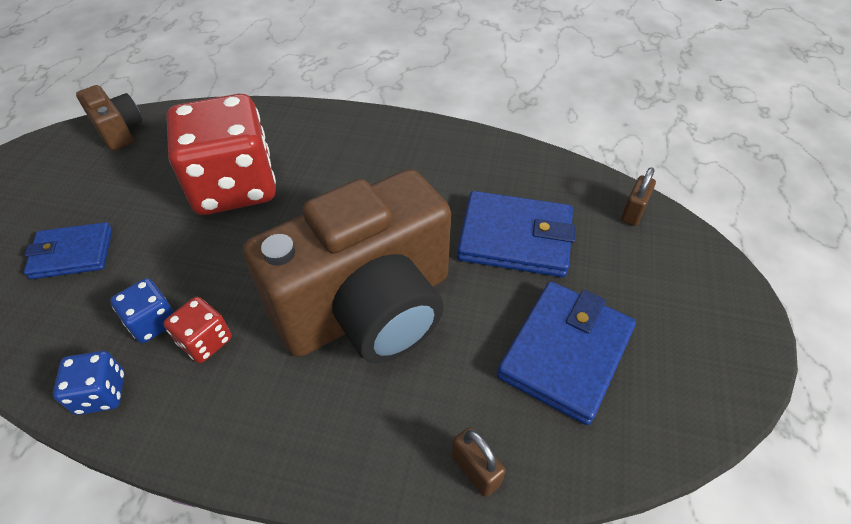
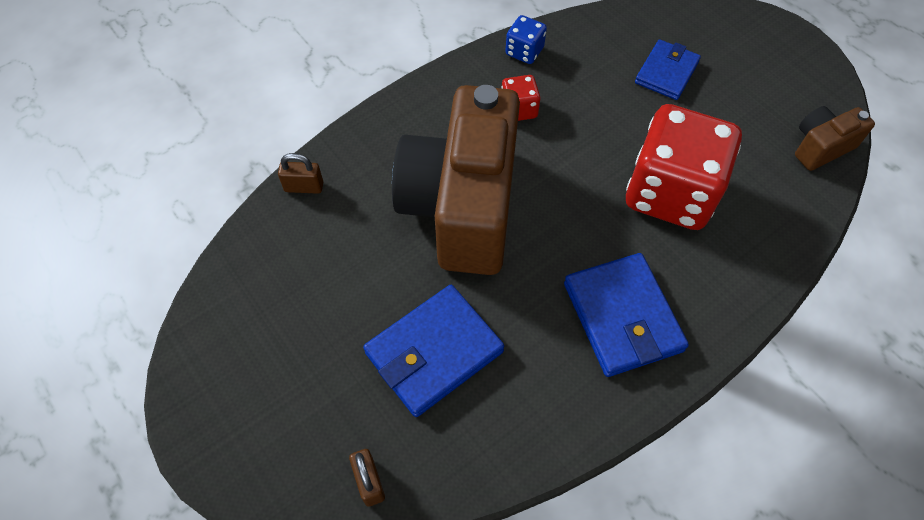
camera: 130 degrees right, 10 degrees up
brown camera [76,85,142,151] -> brown camera turned 150 degrees clockwise [795,106,875,171]
blue dice [110,278,174,343] -> none
blue wallet [497,281,636,425] -> blue wallet moved to [564,253,689,377]

